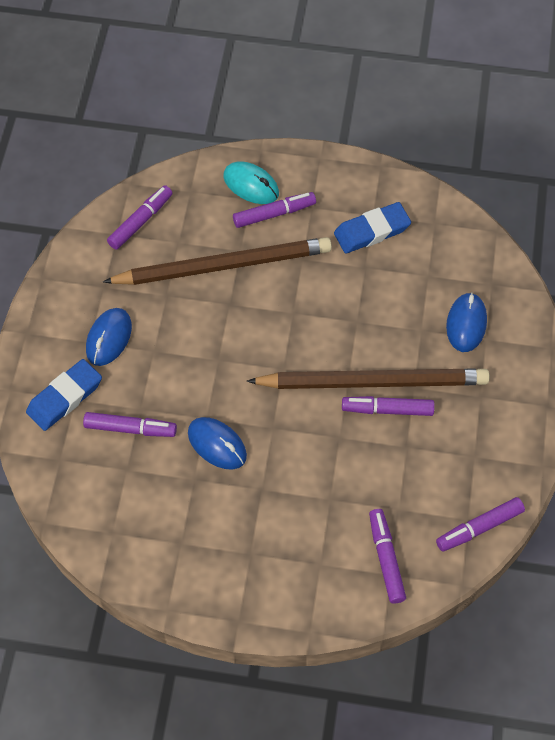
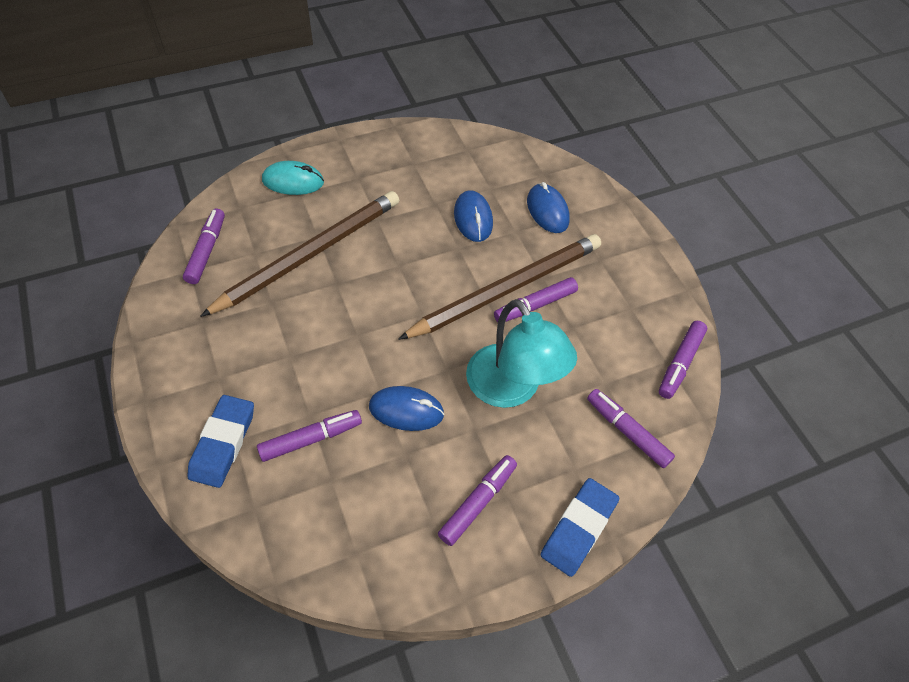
camera: 35 degrees left, 5 degrees down
blue mouse [86,308,132,366] -> blue mouse moved to [454,190,493,242]
purple marker [233,192,316,228] -> purple marker moved to [438,455,517,546]
blue eraser [334,202,411,253] -> blue eraser moved to [541,478,619,577]
none -> turquoise lamp [466,299,577,408]

